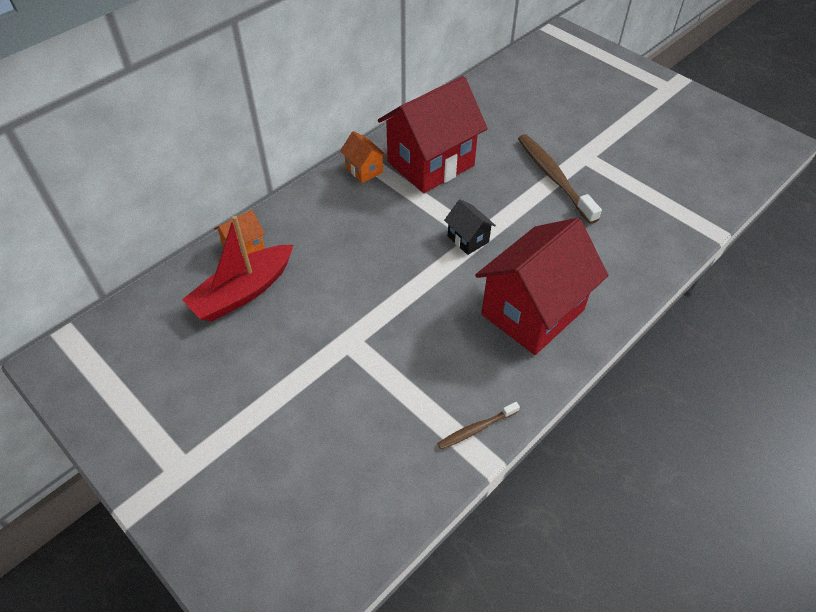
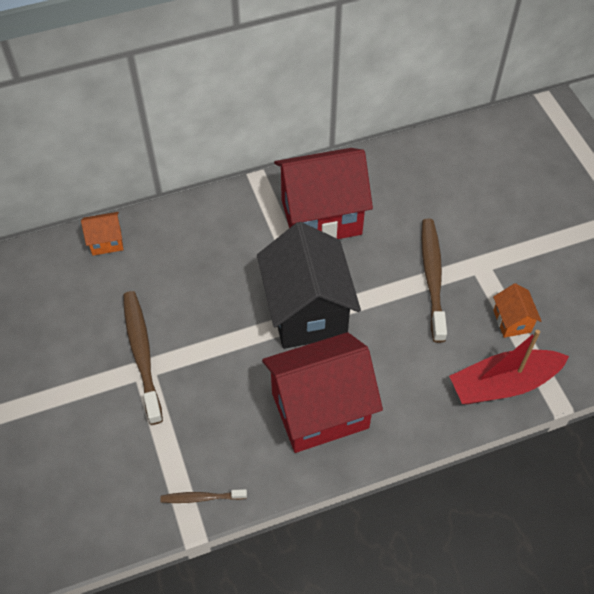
camera: 25 degrees right, 5 degrees up
red boat [182,216,293,321] -> red boat moved to [449,330,569,404]
orange house [340,131,387,183] -> orange house moved to [493,283,541,338]
black house [444,199,496,255] -> black house [257,222,361,349], size x2.27
none -> brown toothbrush [123,291,163,425]

